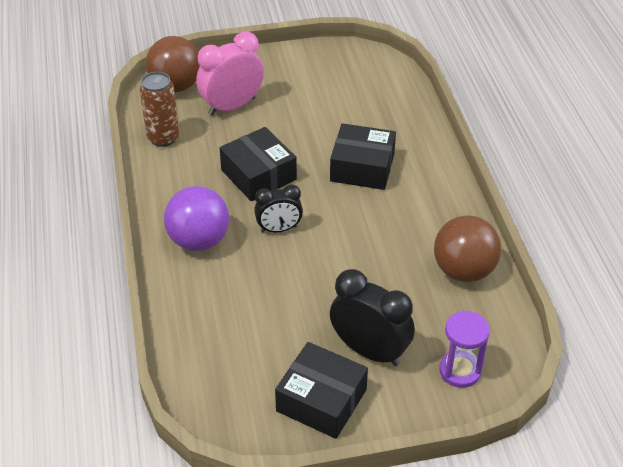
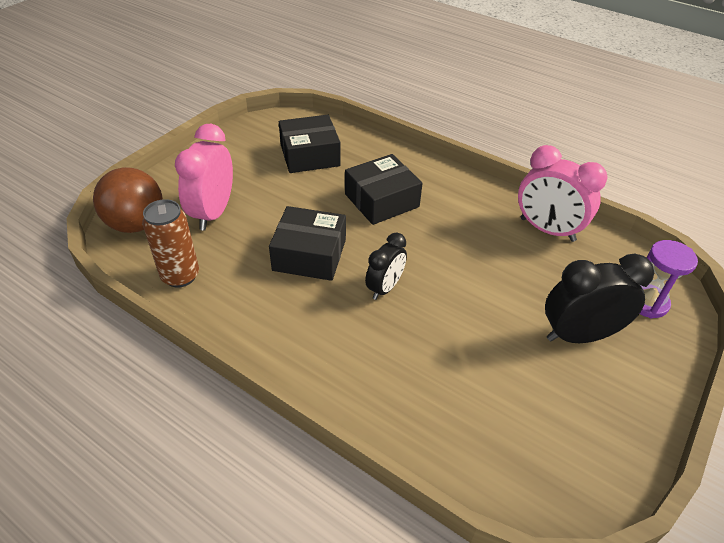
camera: 45 degrees left, 0 degrees up
purple ball [164,186,229,251] -> none
black box [275,342,368,439] -> black box moved to [279,115,341,173]
brown ball [434,215,501,282] -> pink clock [518,145,608,242]

